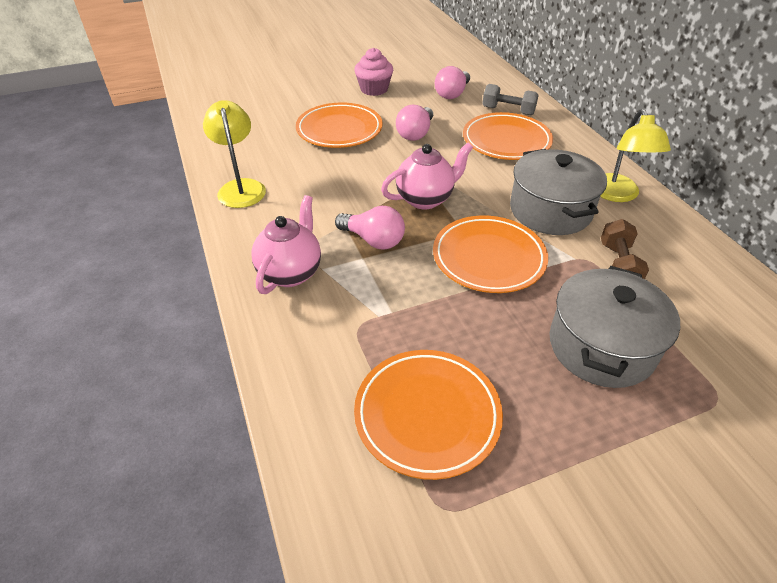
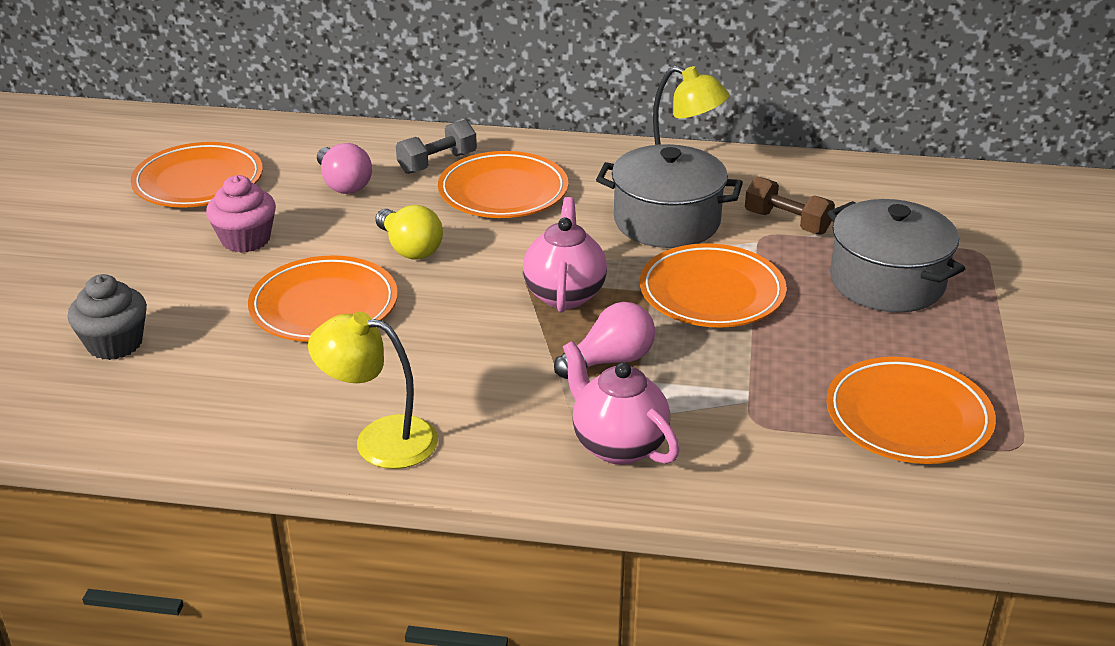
camera: 60 degrees left, 10 degrees down
pink light bulb [396,105,433,141] -> yellow light bulb [375,205,443,260]
none -> grey cupcake [68,274,147,360]
none -> orange plate [131,142,263,208]

